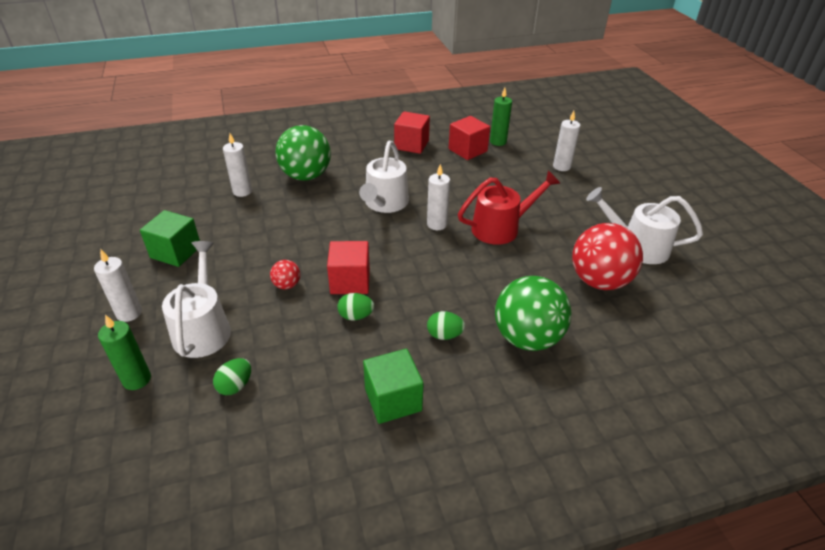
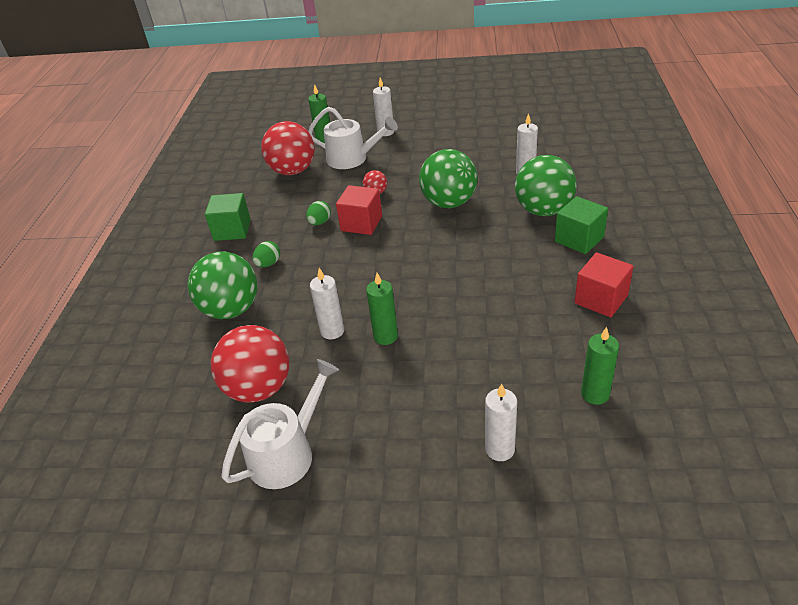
camera: 115 degrees right, 0 degrees up
green cube [140,210,200,267] -> green cube moved to [555,196,608,254]
green egg [213,358,251,395] -> red ball [261,121,315,175]
white watering can [359,141,409,213] -> none
white candle [427,164,450,230] -> white candle moved to [310,268,344,339]
red cube [449,116,490,160] -> none
red watering can [458,170,560,245] -> green candle [366,273,398,345]
none -> green ball [419,149,478,208]

